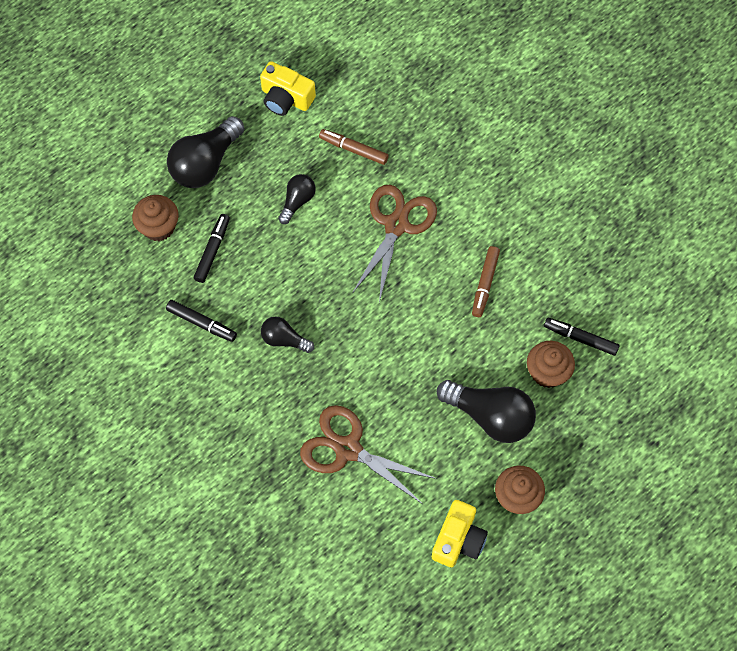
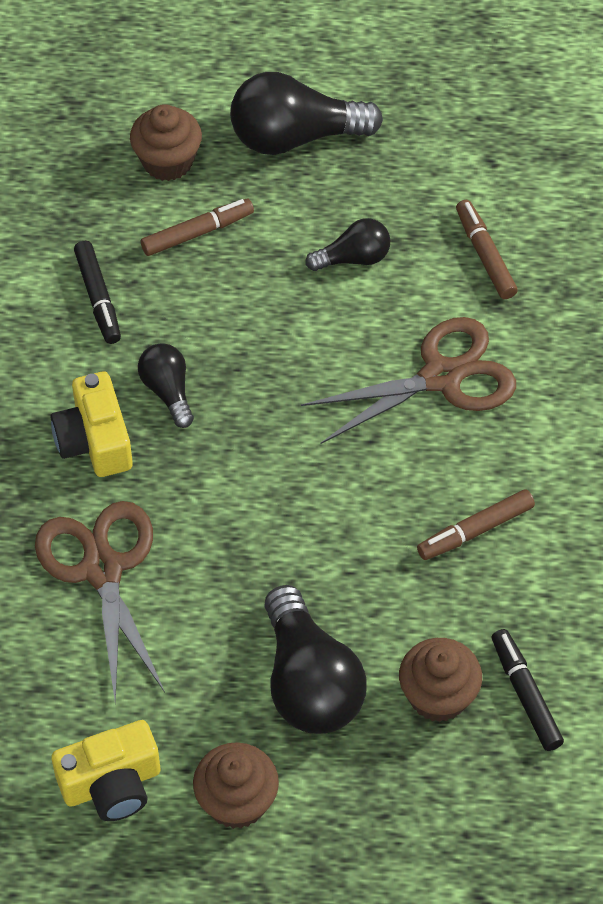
camera: 45 degrees right, 10 degrees down
black marker [194,214,230,283] -> brown marker [141,199,254,256]
yellow camera [260,61,316,116] -> yellow camera moved to [51,372,133,477]

